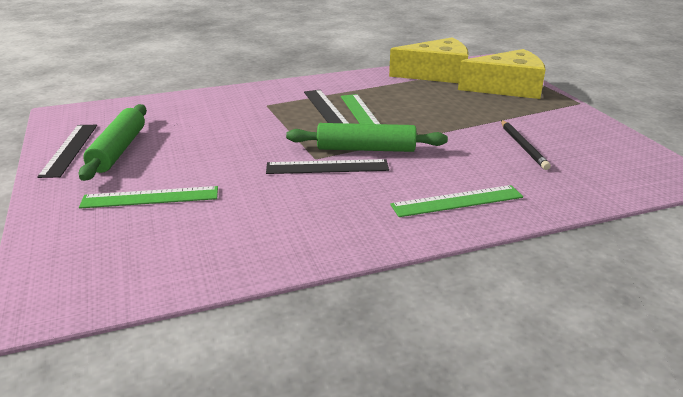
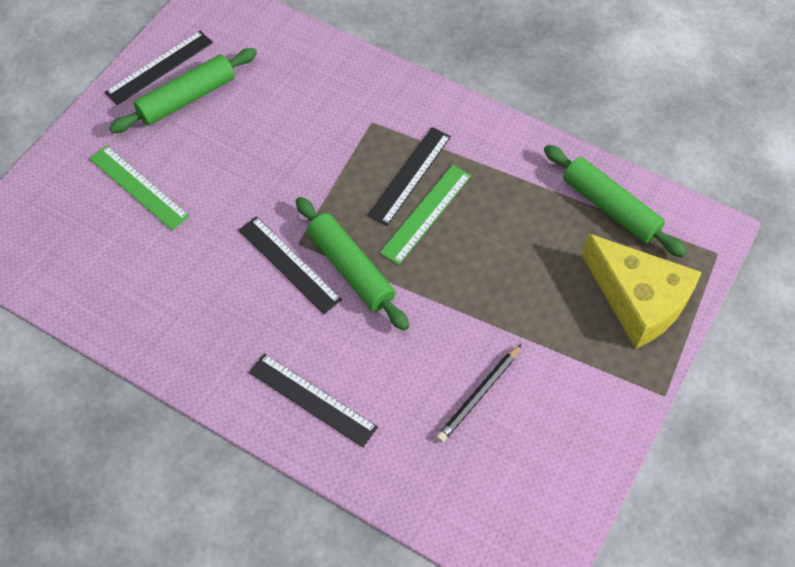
camera: 50 degrees right, 30 degrees up
yellow cheese [389,37,469,83] -> green rolling pin [544,145,687,257]
green ruler [390,185,523,217] -> black ruler [249,353,378,447]

